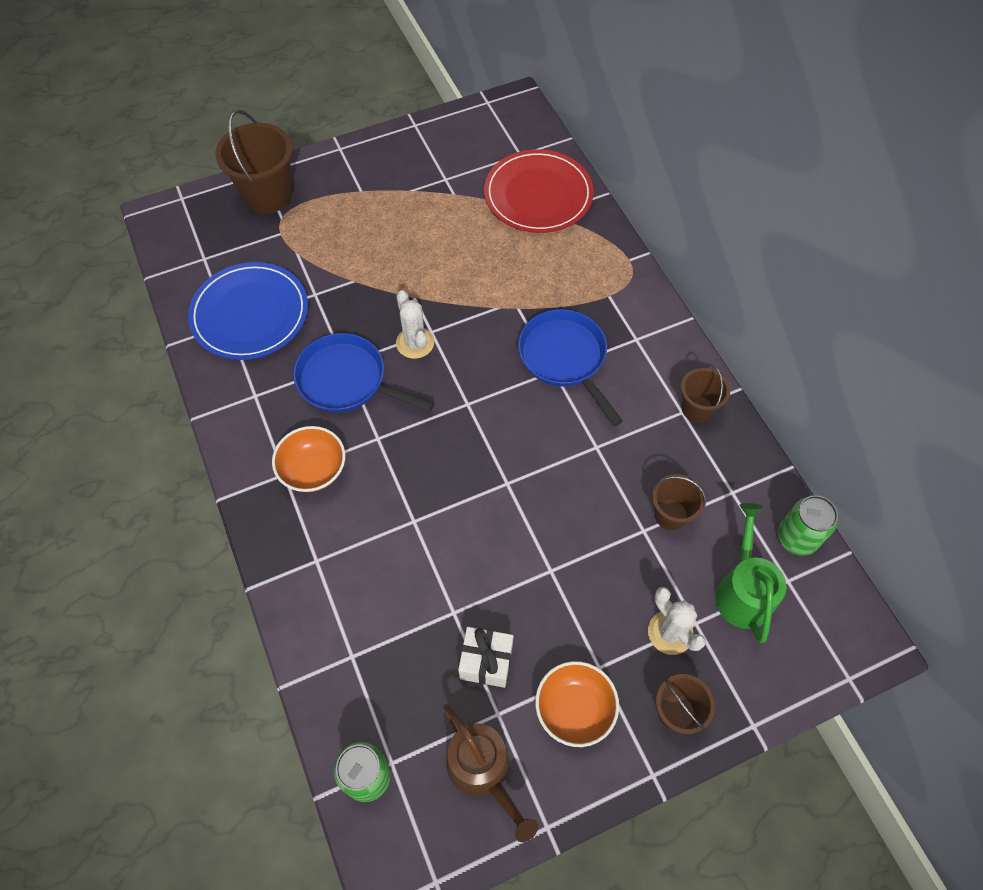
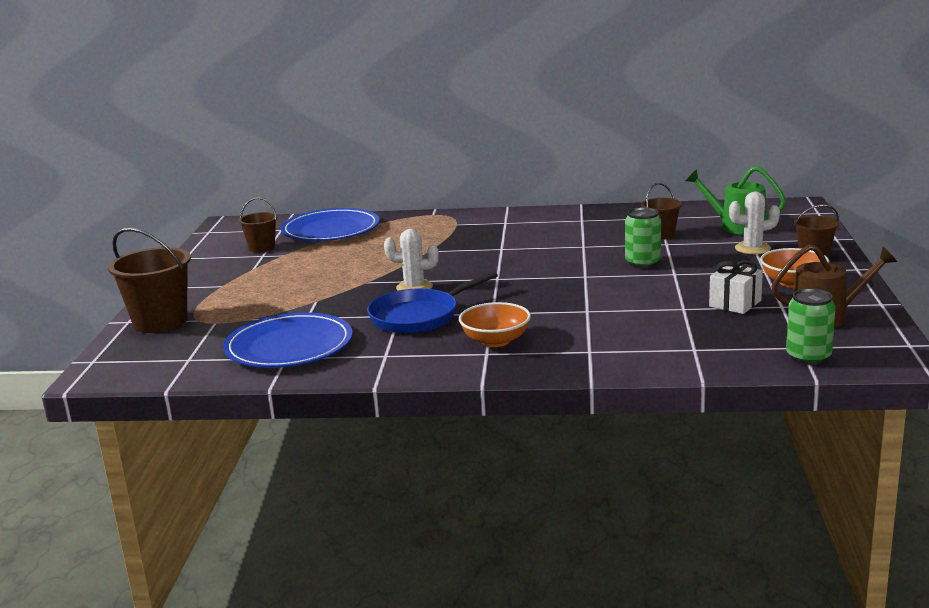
camera: 60 degrees left, 40 degrees down
red plate [484,149,594,233] -> blue plate [281,208,380,241]
blue pan [518,309,623,426] -> none
brown bucket [681,363,730,422] -> brown bucket moved to [238,197,278,253]
green can [778,495,838,556] -> green can moved to [625,207,661,268]

